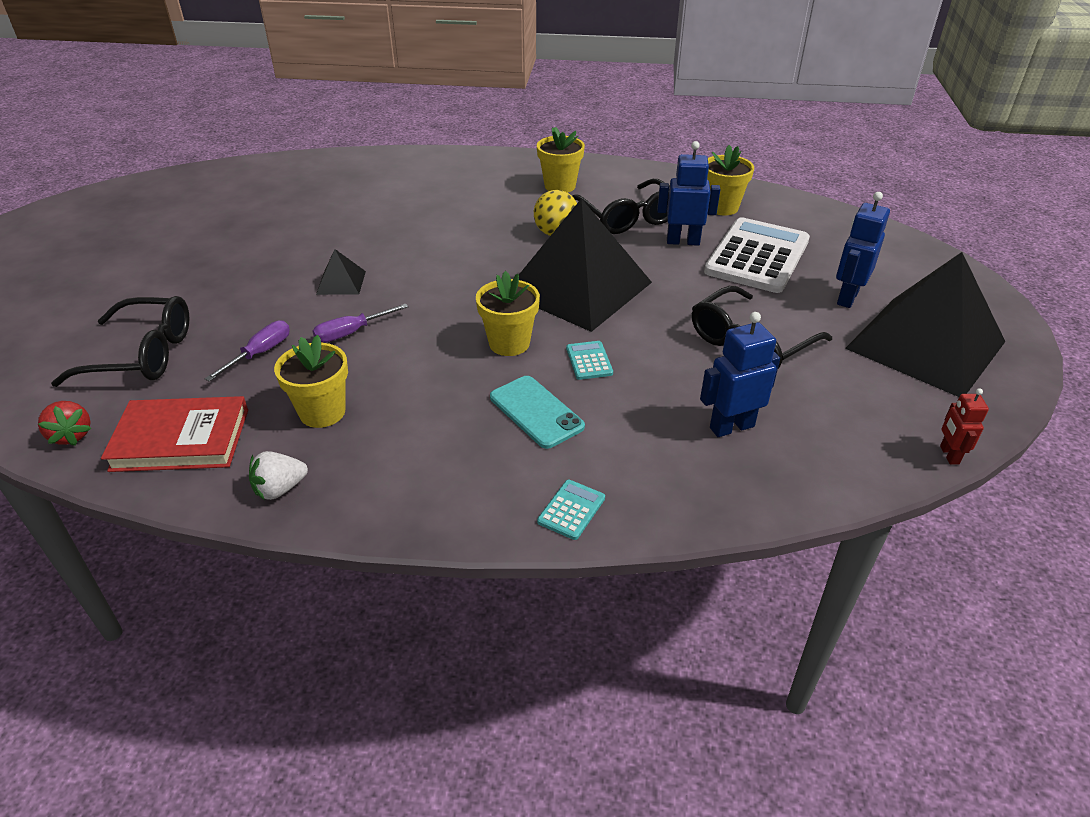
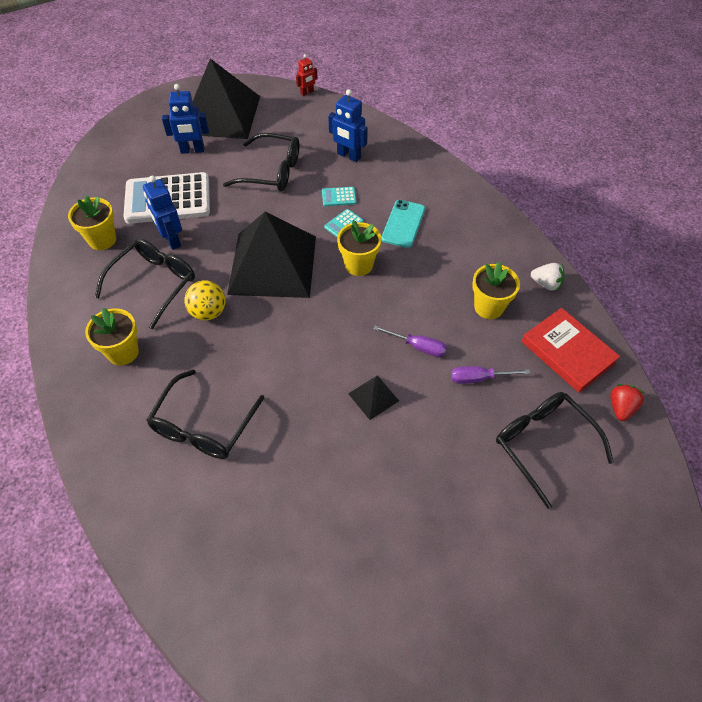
camera: 125 degrees left, 15 degrees up
turquoise calculator [537,480,605,540] -> turquoise calculator moved to [322,187,356,206]
none -> black glasses [147,370,264,459]

